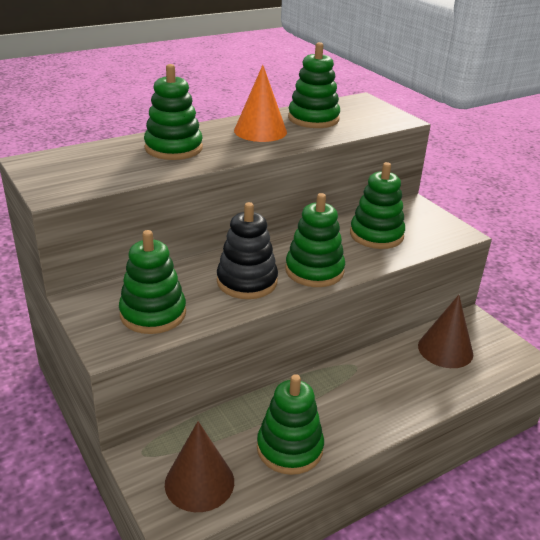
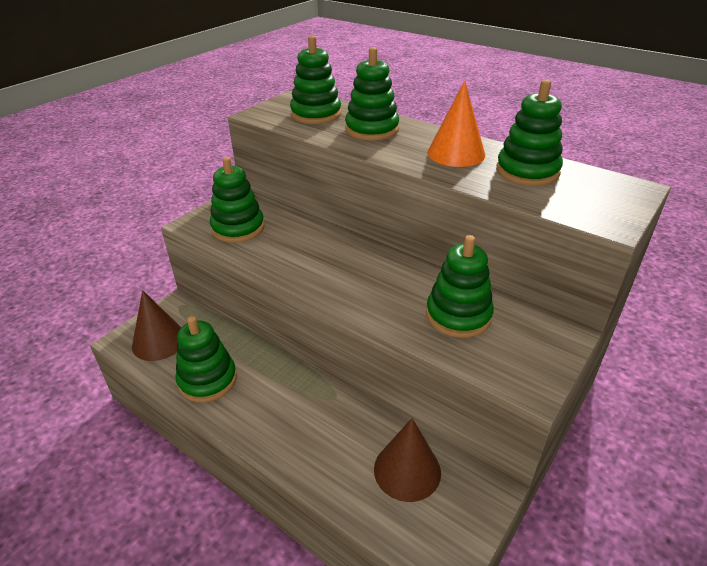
camera: 70 degrees right, 5 degrees up
black stacking toy [217,202,278,299] -> none
green stacking toy [285,193,345,287] -> green stacking toy moved to [290,36,342,124]

